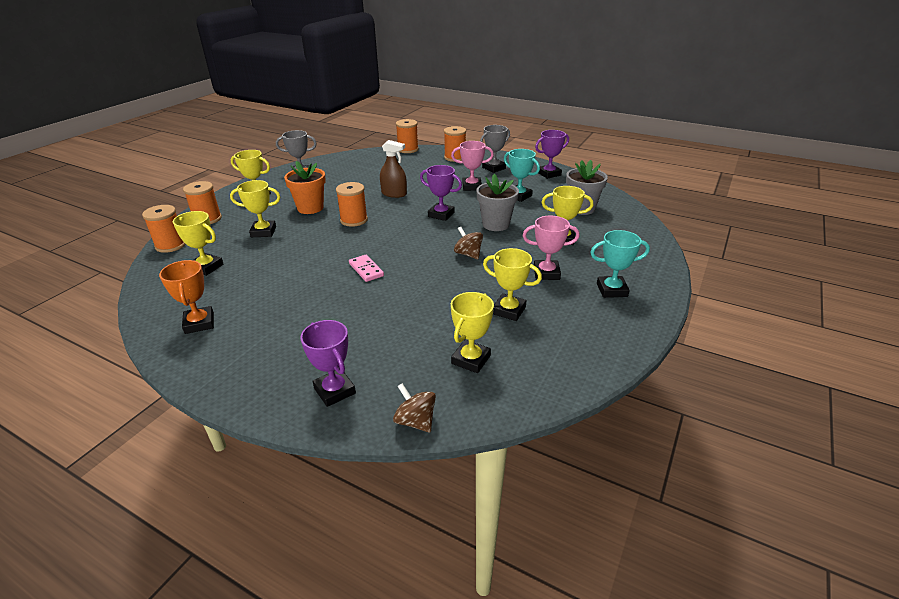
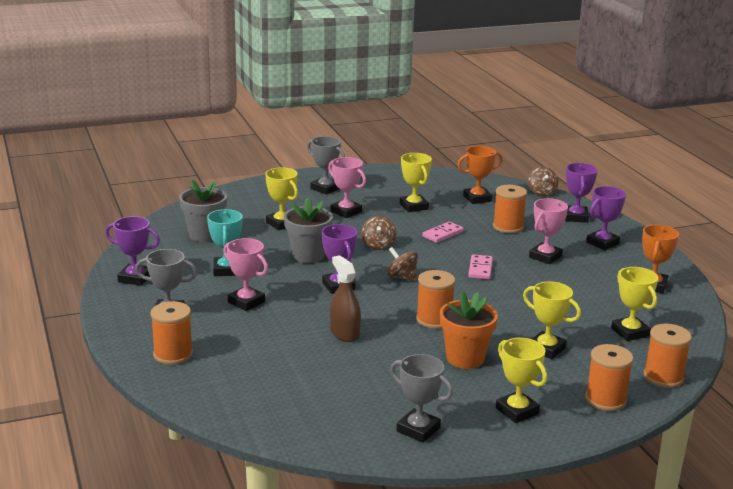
camera: 140 degrees left, 10 degrees down
orange spool [396,119,419,153] -> orange spool moved to [493,185,527,233]
yellow trophy [451,292,494,373] -> orange trophy [457,146,503,204]
turquoise trophy [590,230,650,298] -> grey trophy [307,136,345,195]
none -> brown spinning top [387,247,418,281]
none -> pink domino [422,222,464,243]
none -> pink trophy [529,198,568,264]
none -> purple trophy [586,186,626,250]

